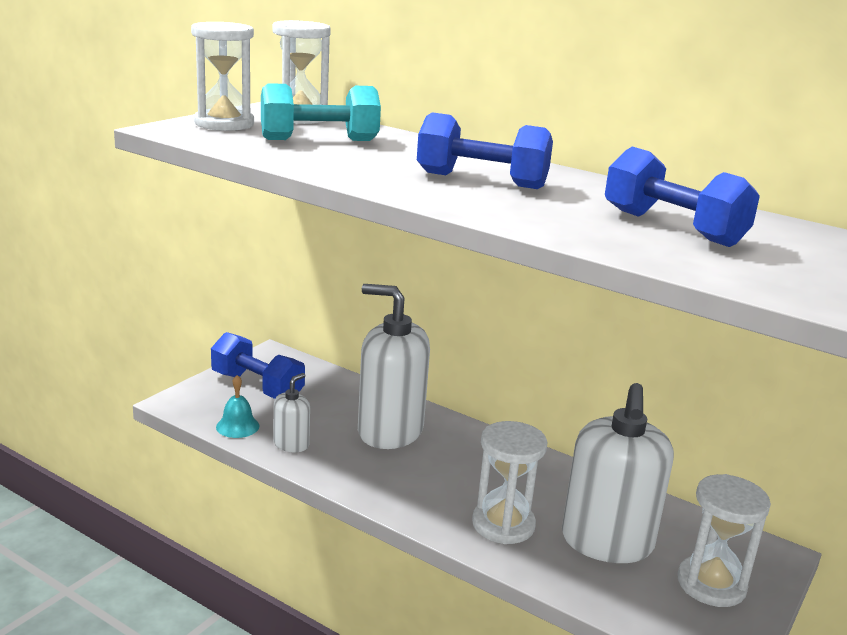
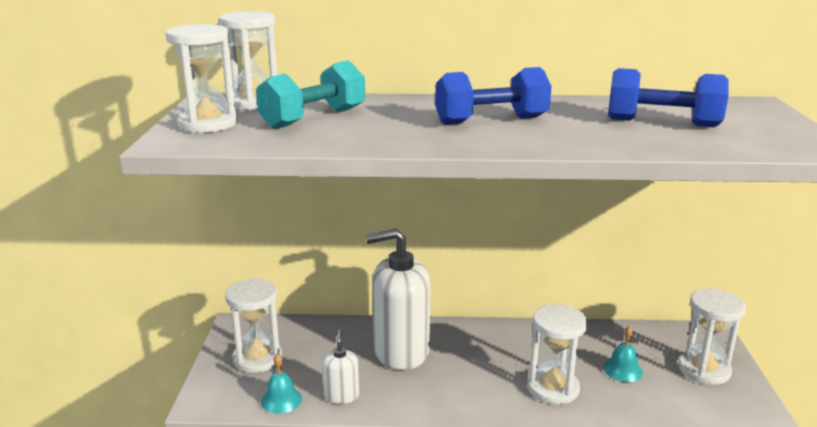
camera: 30 degrees left, 0 degrees up
blue dumbbell [211,332,305,399] -> white hourglass [225,279,282,373]
white soap dispenser [562,383,674,563] -> turquoise bell [603,326,643,382]

